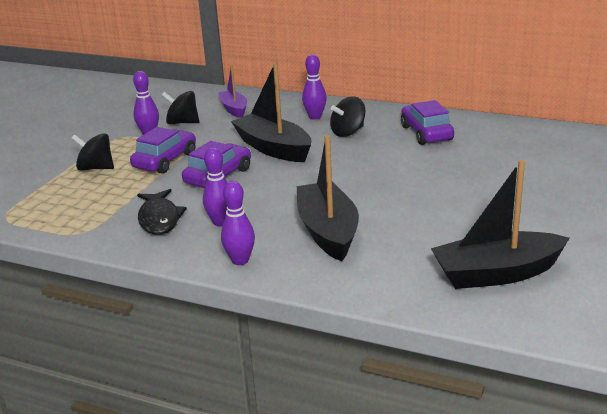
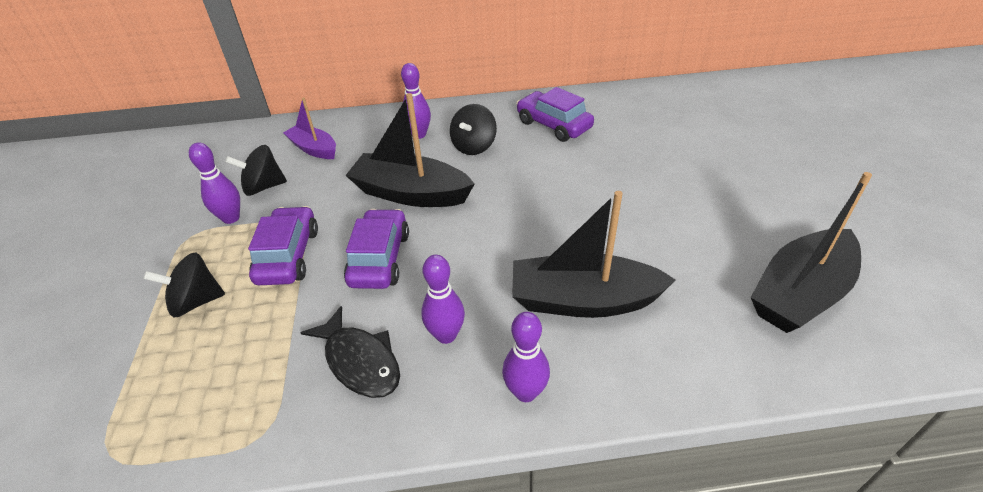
camera: 30 degrees left, 15 degrees up
black boat [297,135,359,261] -> black boat turned 45 degrees counterclockwise [512,191,676,318]

